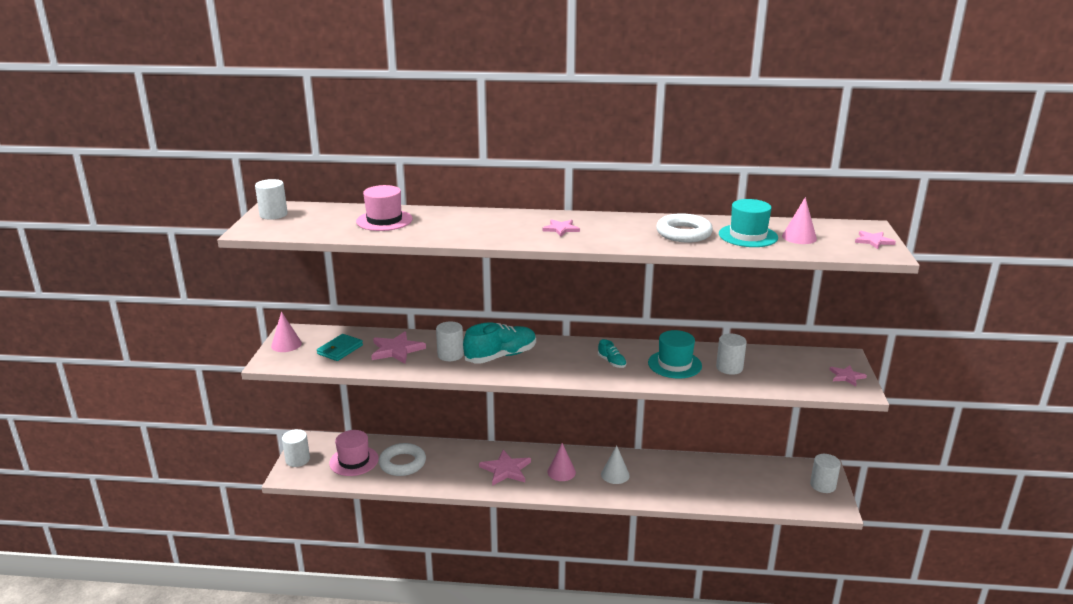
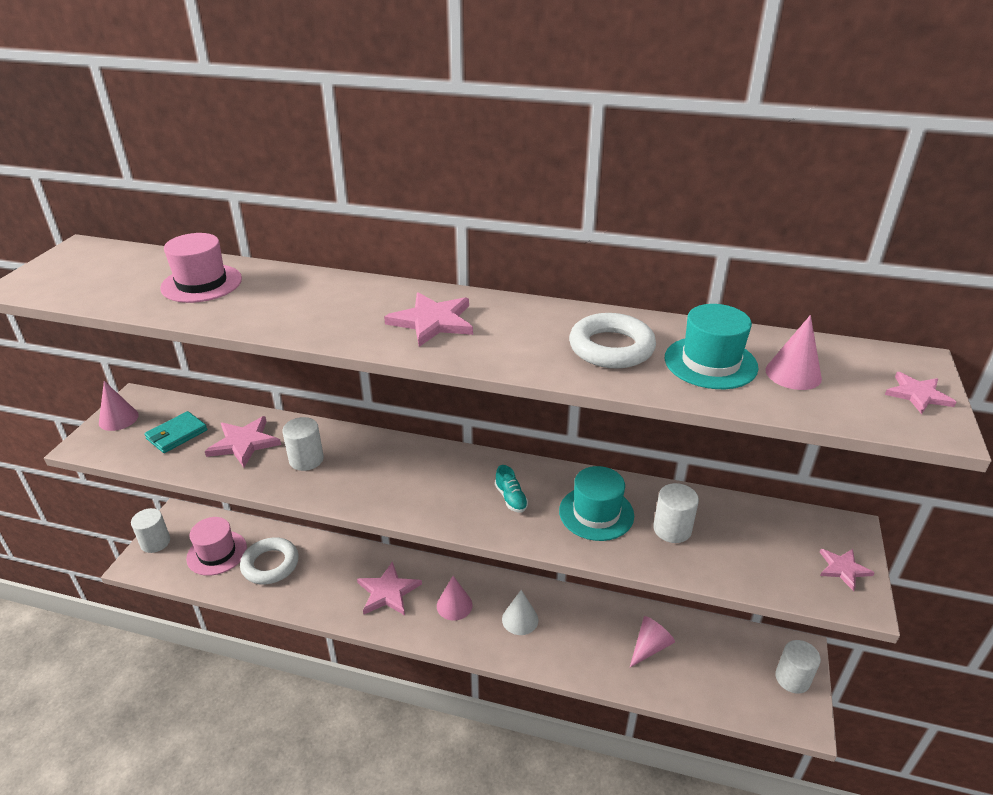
camera: 10 degrees right, 10 degrees up
white cylinder [255,179,288,220] -> none
turquoise shoe [463,323,536,364] -> none
pink star [542,219,580,236] -> pink star [384,292,473,347], size x1.65
none -> pink cone [630,616,675,667]

